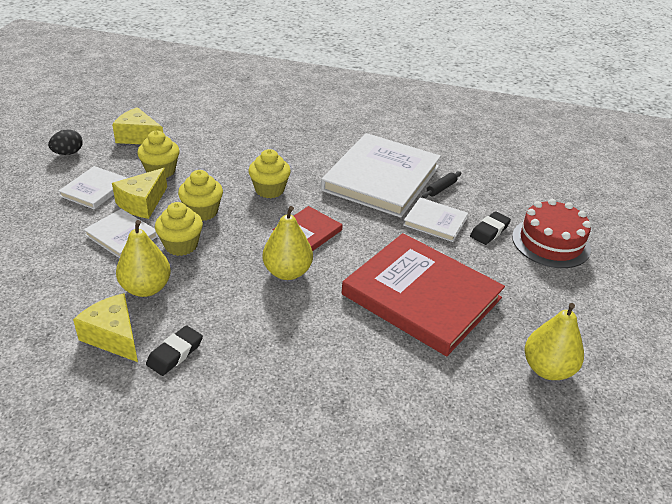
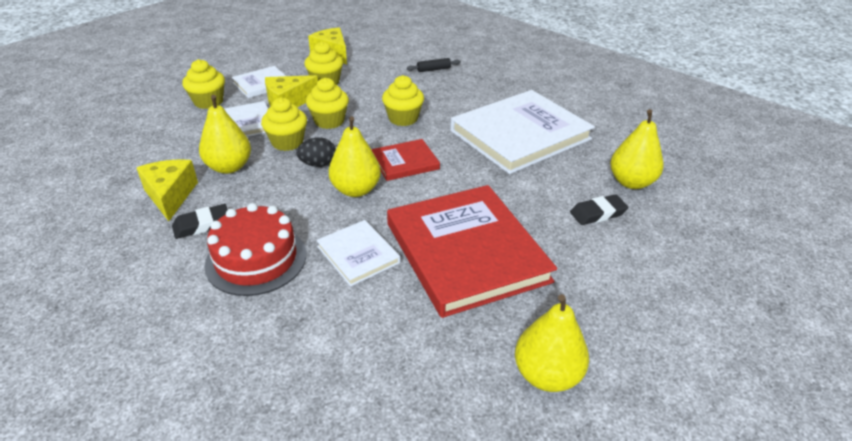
camera: 30 degrees right, 0 degrees up
black egg [48,130,83,155] -> black egg moved to [296,137,336,167]
white book [403,198,468,242] -> white book moved to [316,220,401,287]
black rolling pin [422,171,461,198] -> black rolling pin moved to [407,58,461,72]
red cake [512,199,591,268] -> red cake moved to [204,203,306,296]
none -> yellow cupcake [182,59,225,109]
none -> yellow pear [610,109,664,189]

